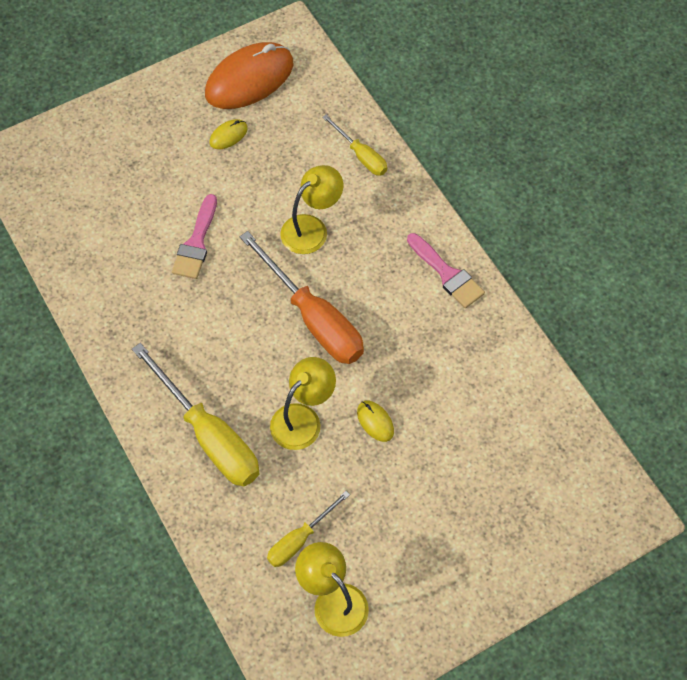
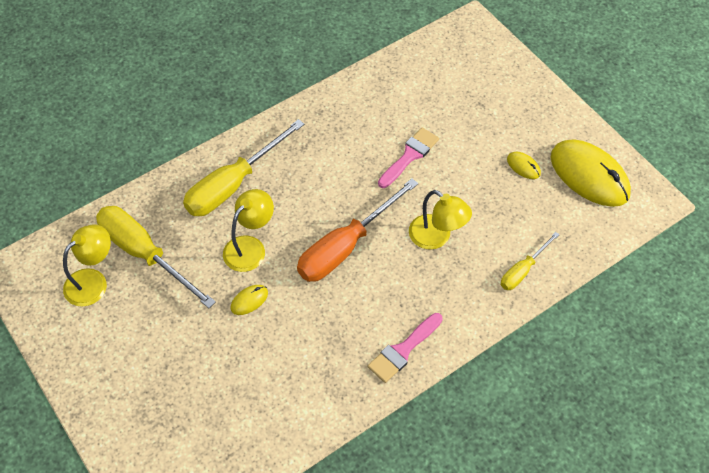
camera: 85 degrees right, 5 degrees down
pink brush [172,194,217,279] -> pink brush turned 120 degrees clockwise [378,128,439,188]
orange mouse [205,42,293,109] -> yellow mouse [550,139,631,207]
yellow screwdriver [267,491,350,567] -> yellow screwdriver [96,206,216,308], size x1.87
yellow lamp [270,357,336,450] -> yellow lamp turned 90 degrees counterclockwise [223,189,274,272]

